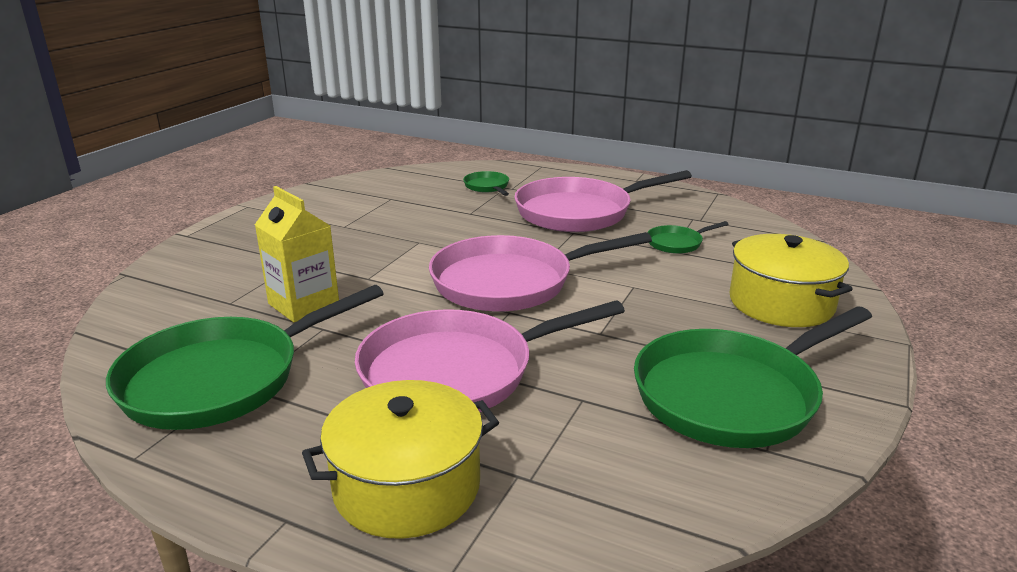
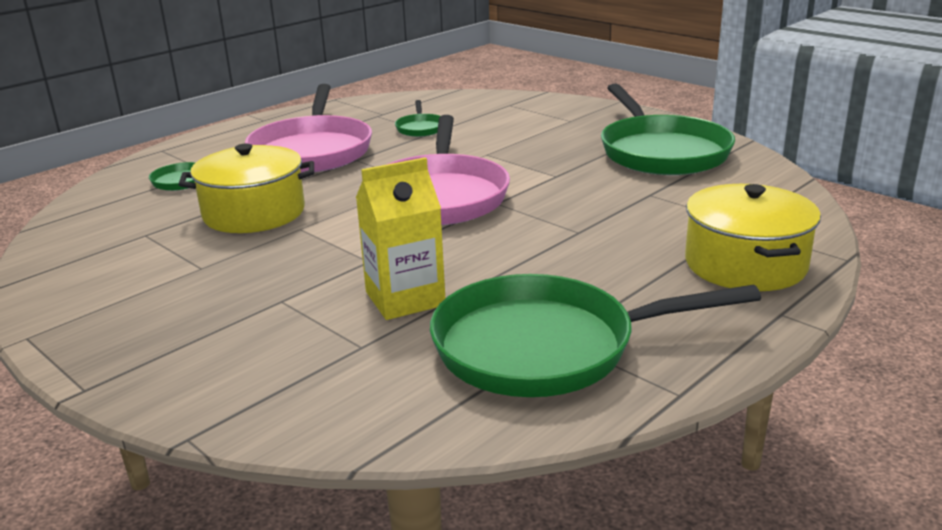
camera: 70 degrees left, 0 degrees up
green pan [106,285,384,430] -> green pan turned 105 degrees clockwise [430,274,761,397]
pink pan [355,300,625,412] -> none
yellow pot [730,234,852,327] -> yellow pot moved to [178,144,314,233]

